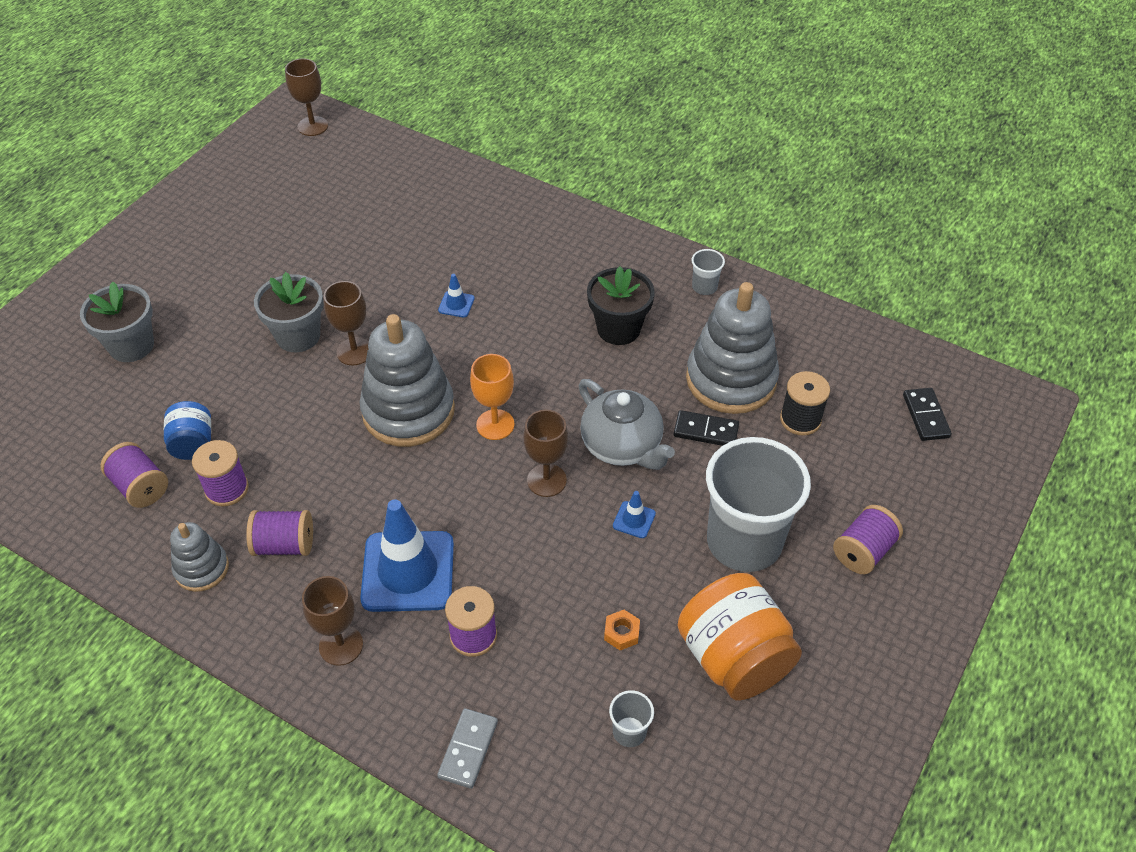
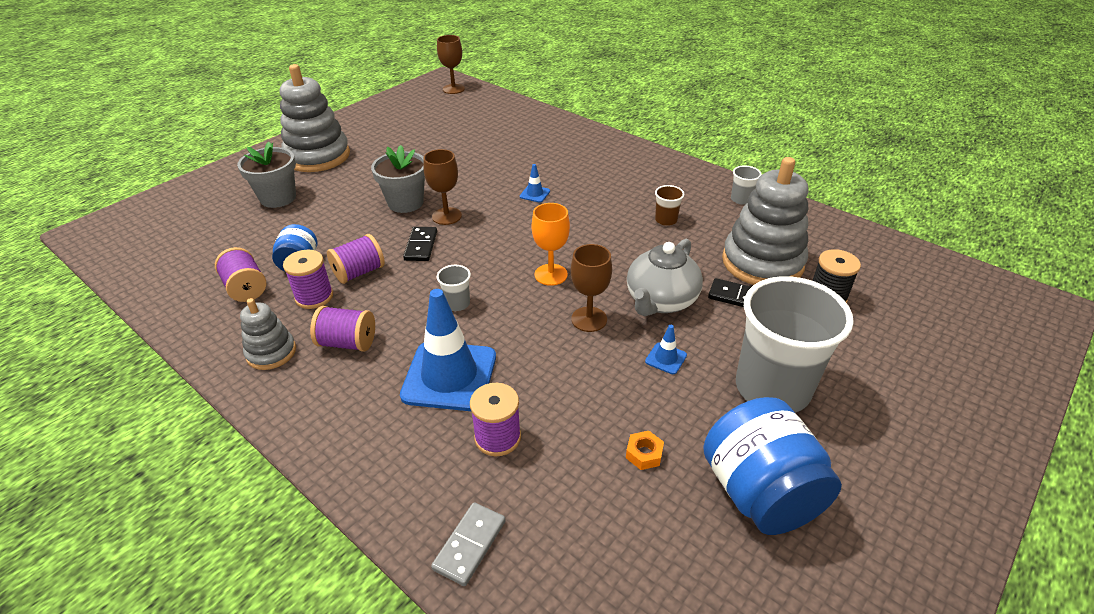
camera: 10 degrees right, 10 degrees down
brown goblet [302,576,363,666] -> none
grey stacking toy [360,314,455,447] -> grey stacking toy moved to [280,64,350,172]
grey teapot [579,379,675,470] -> grey teapot turned 60 degrees clockwise [627,239,703,316]
black flower pot [587,266,655,345] -> brown cup [655,185,684,226]
grey cup [609,690,654,747] -> grey cup moved to [437,265,471,311]
orange jar [677,573,802,700] -> blue jar [703,397,842,535]
purple spool [833,505,903,574] -> purple spool moved to [327,234,385,284]
black domino [903,388,952,441] -> black domino moved to [403,227,437,261]

